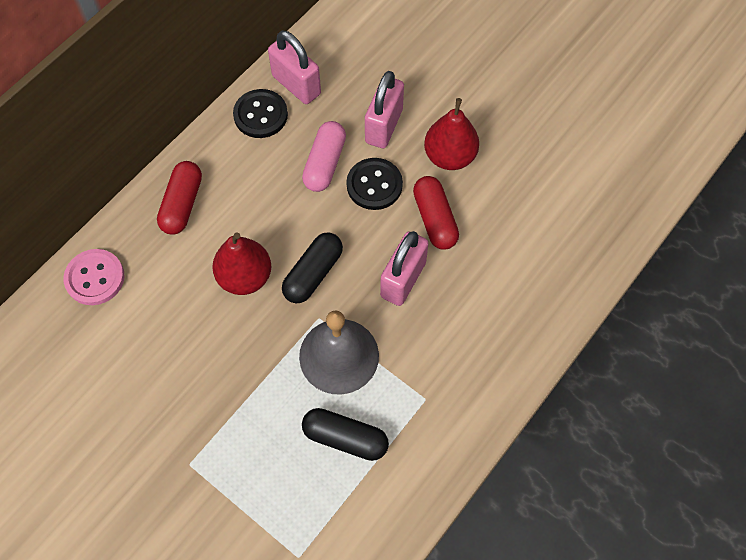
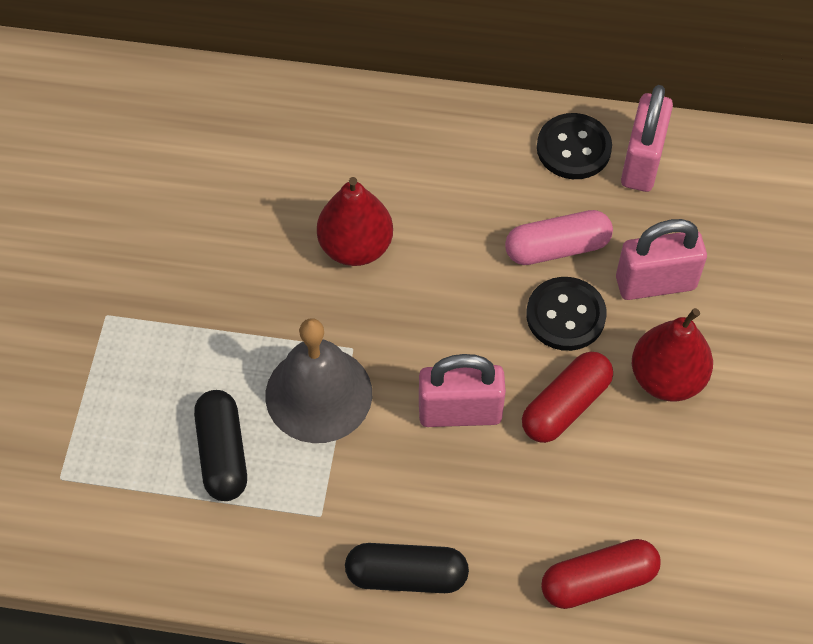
camera: 60 degrees right, 5 degrees down
pink button [64,249,124,305] -> none
red capsule [157,161,202,235] -> red capsule moved to [541,539,661,609]
black capsule [282,233,343,304] -> black capsule moved to [345,543,469,593]

